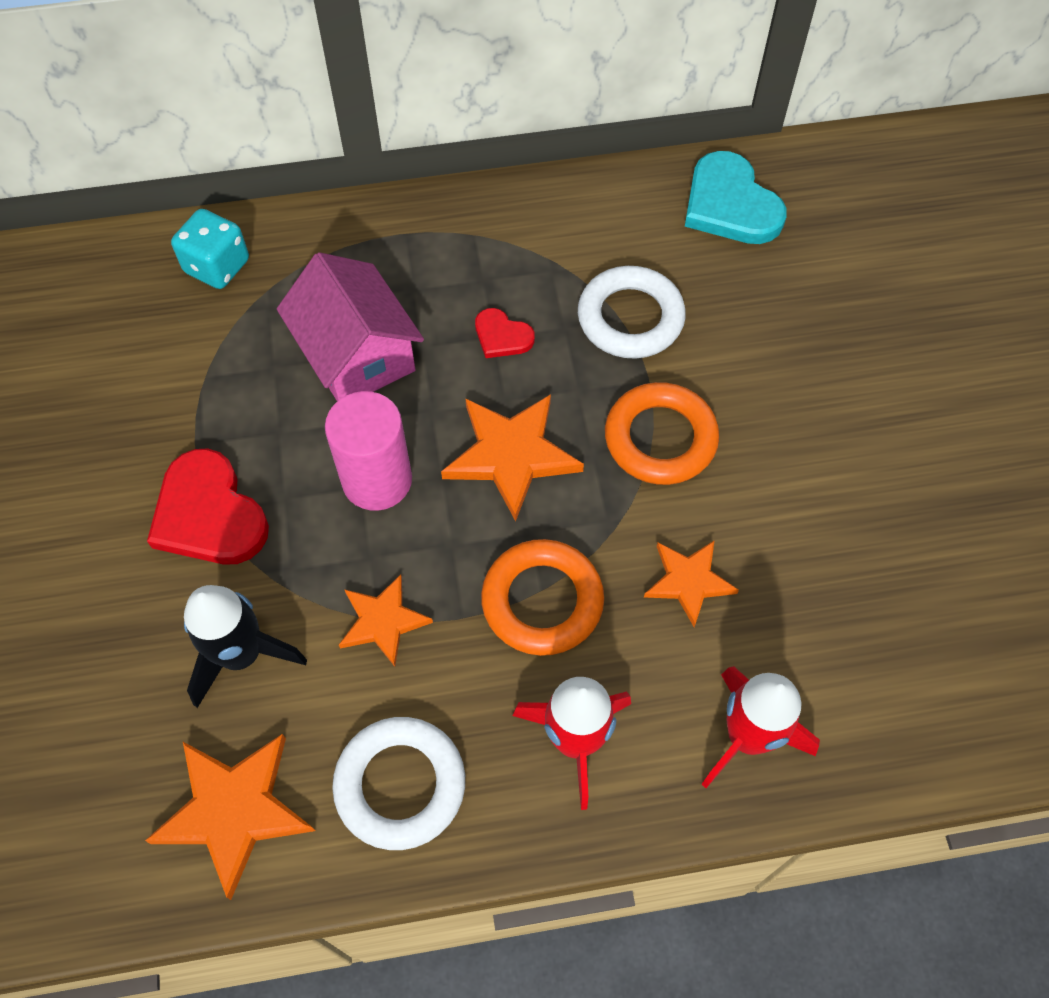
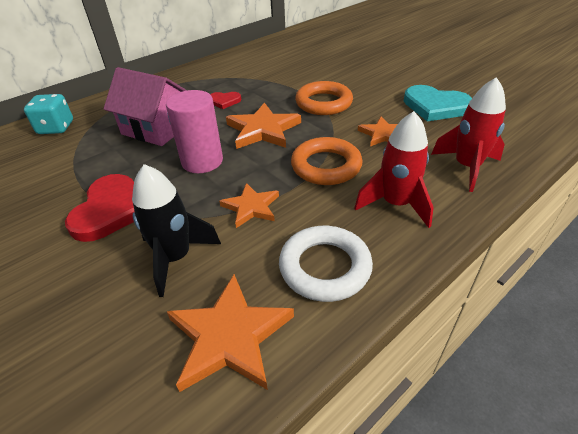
camera: 30 degrees left, 20 degrees down
red heart [147,448,269,565] -> red heart turned 105 degrees counterclockwise [65,174,135,242]
white ring [578,266,686,359] -> none
turquoise heart [685,151,787,244] -> turquoise heart moved to [404,85,472,121]

